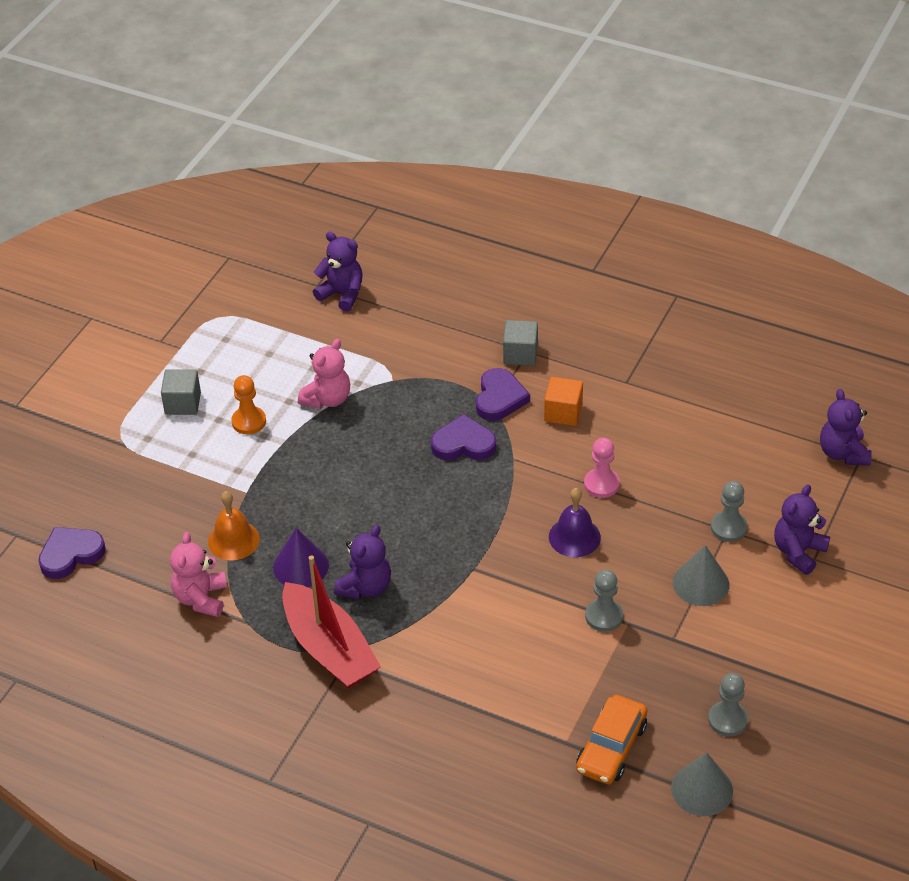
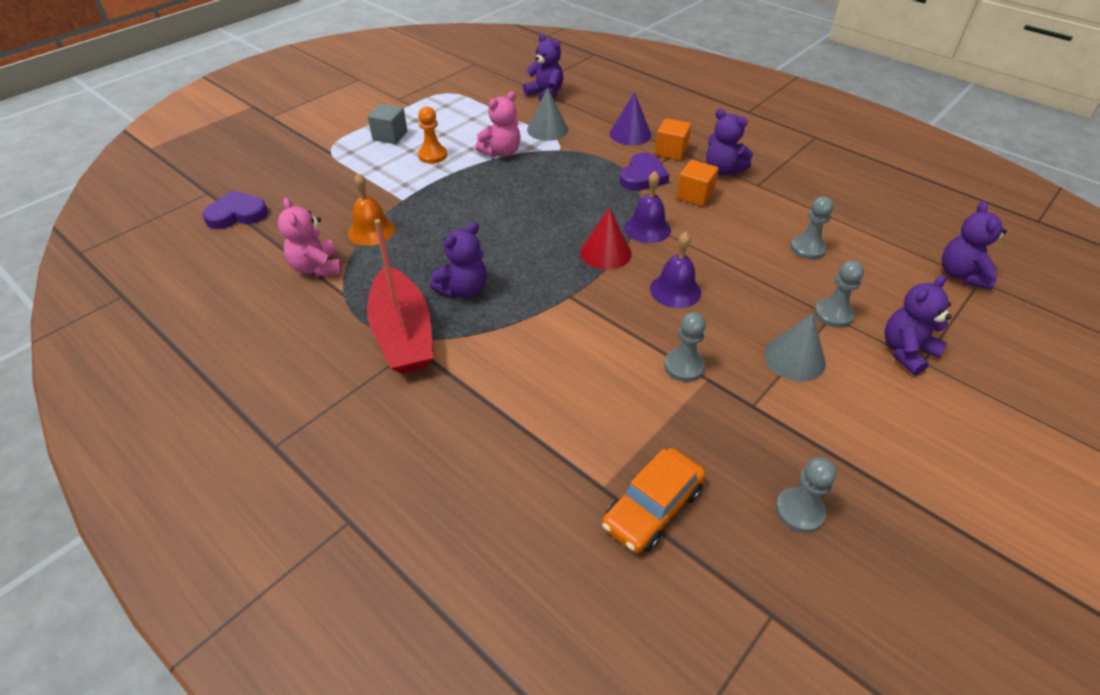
camera: 15 degrees right, 0 degrees up
pink teddy bear [170,532,227,617] -> pink teddy bear turned 45 degrees counterclockwise [278,197,342,277]
purple cone [273,528,329,587] -> purple cone moved to [610,92,651,145]
purple heart [431,414,496,461] -> none
grey cube [503,320,538,366] -> orange cube [655,118,691,160]
pink pawn [584,438,620,498] -> none
grey cone [671,752,733,816] -> grey cone moved to [527,88,568,141]
none -> red cone [580,208,632,270]
none -> purple bell [624,171,671,243]
none -> purple teddy bear [706,108,753,175]
none -> grey pawn [791,196,834,260]

